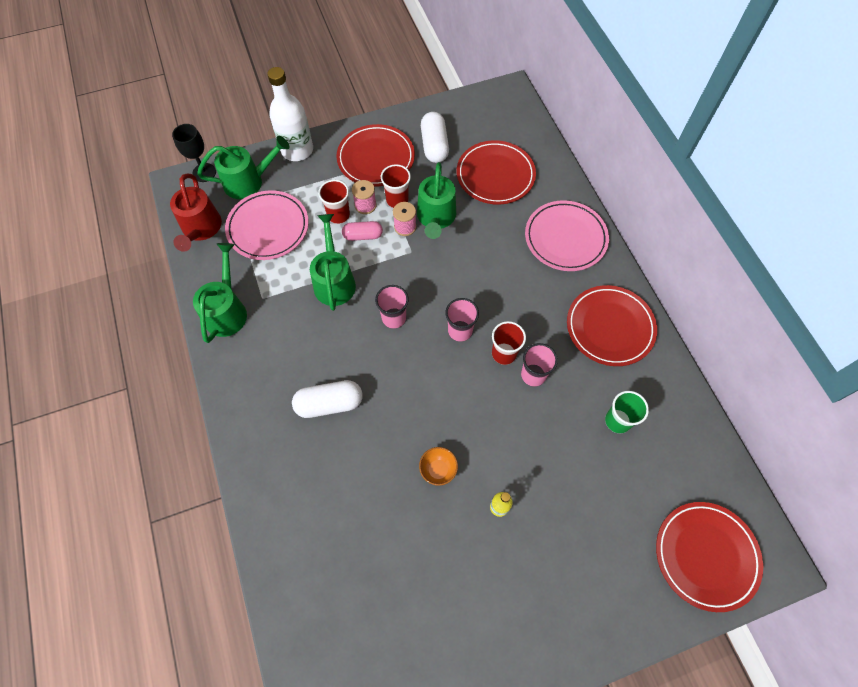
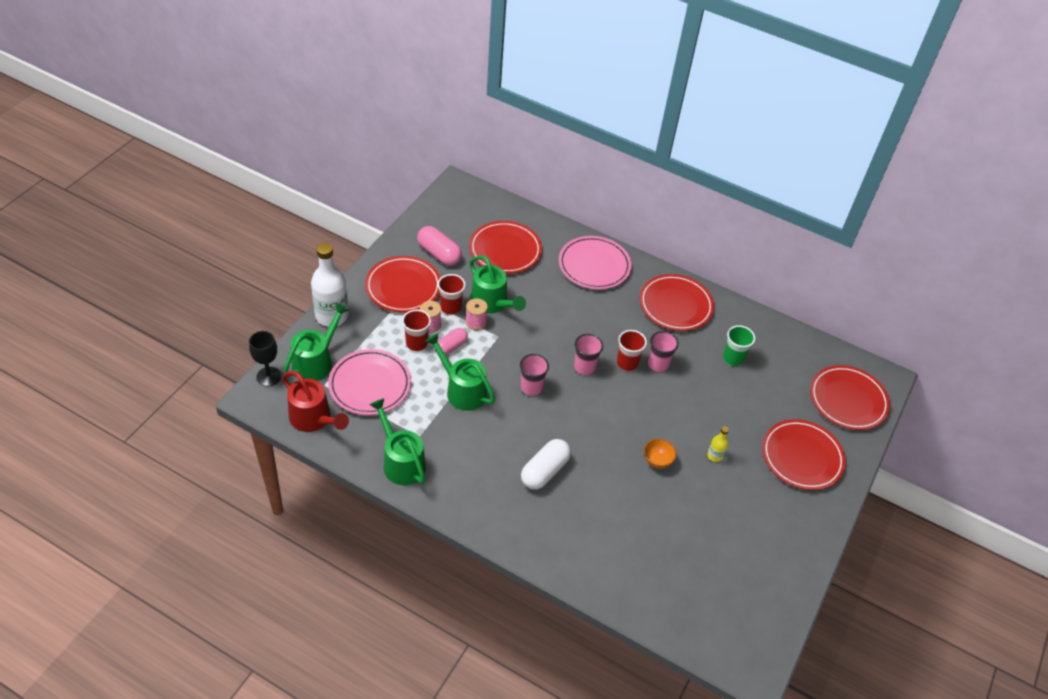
camera: 45 degrees left, 15 degrees down
white capsule [421,112,449,163] -> pink capsule [417,226,462,266]
none -> red plate [762,419,846,490]

